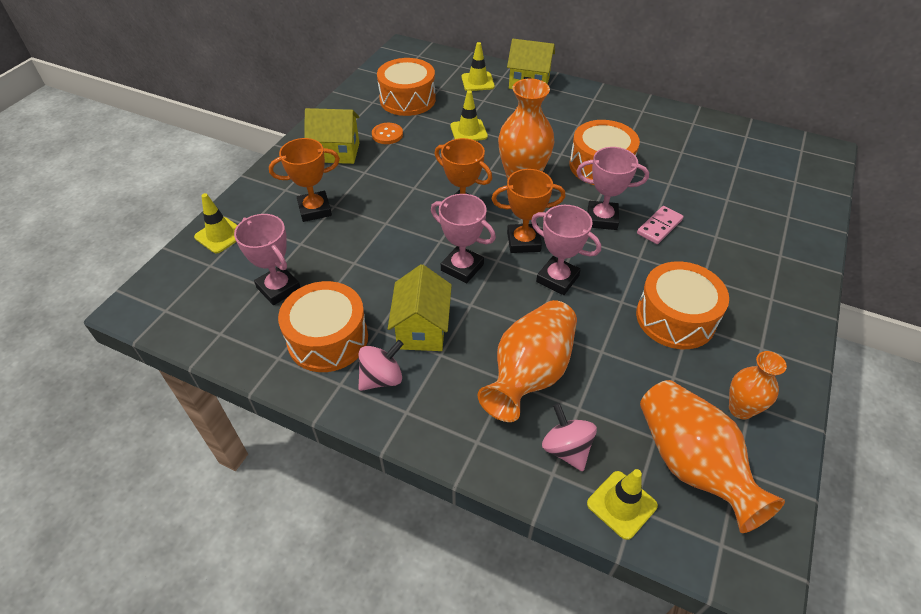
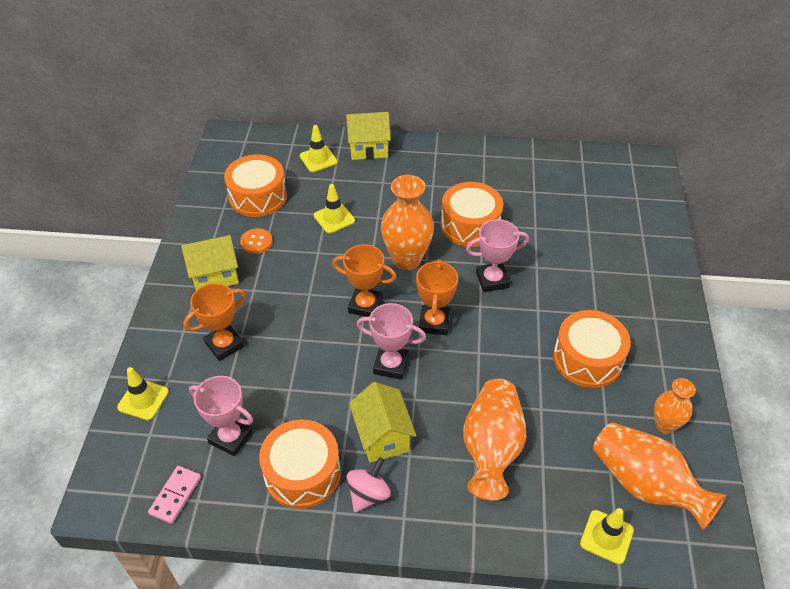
camera: 20 degrees left, 0 degrees up
orange trophy [492,169,565,253] -> orange trophy turned 60 degrees counterclockwise [416,259,458,335]
pink trophy [531,205,601,295] -> none
pink spinning top [542,403,597,471] -> none
pink domino [637,206,684,244] -> pink domino moved to [148,466,201,524]

